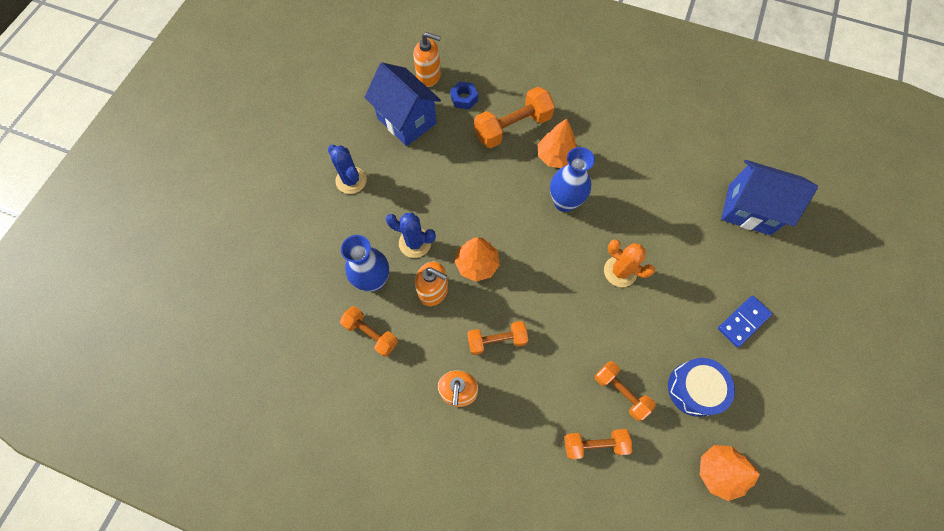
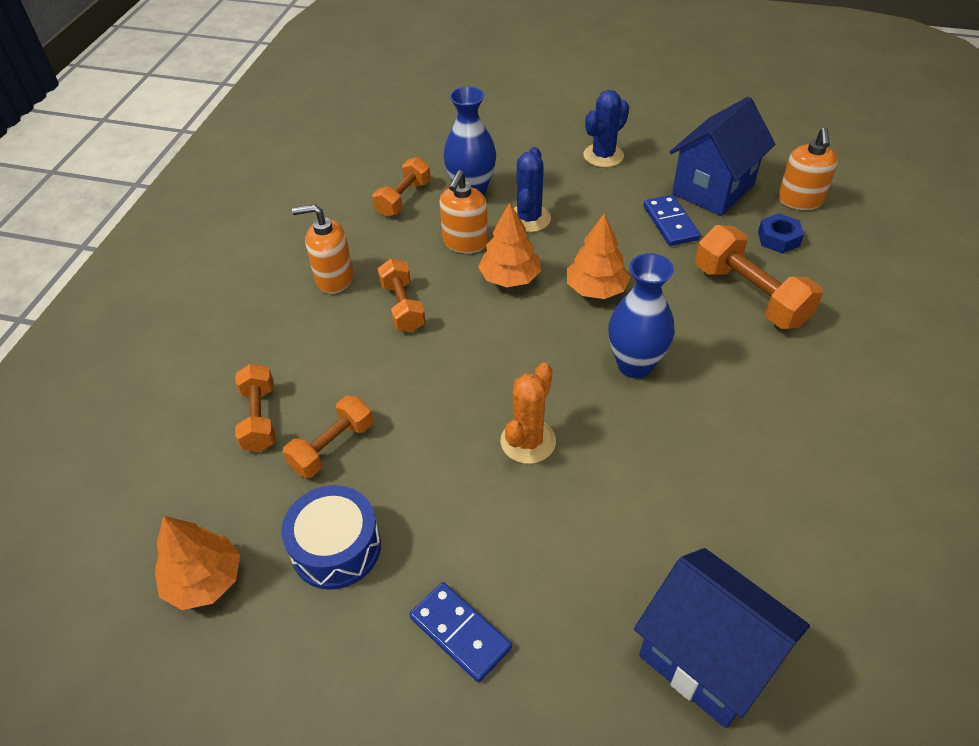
camera: 85 degrees right, 20 degrees down
orange tree [538,119,577,168] -> orange tree moved to [567,213,630,299]
blue house [721,160,818,235] -> blue house turned 60 degrees counterclockwise [634,548,810,728]
none -> blue domino [643,195,700,246]

